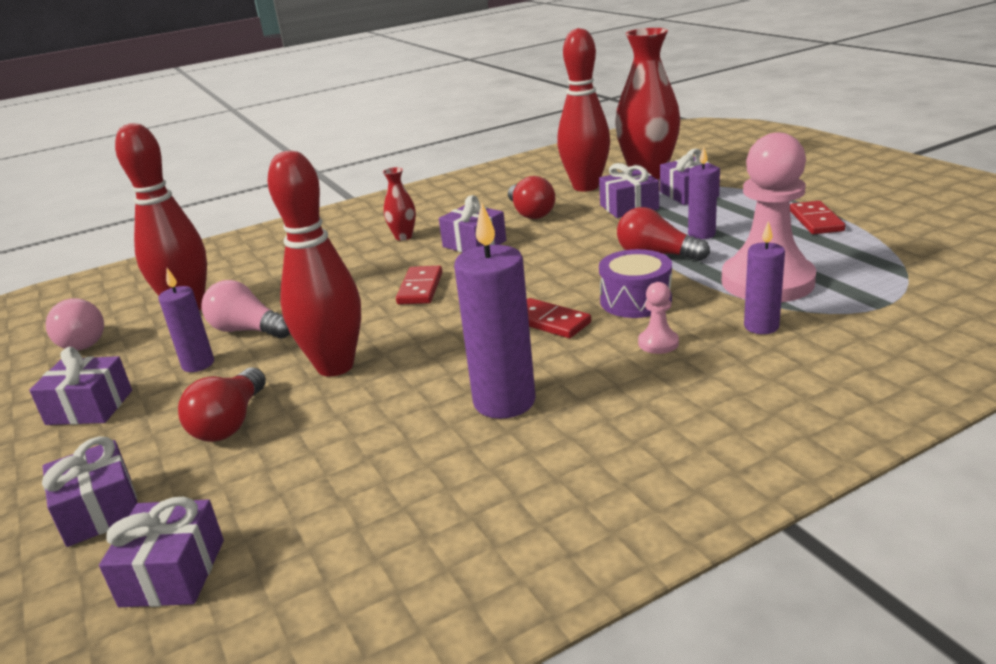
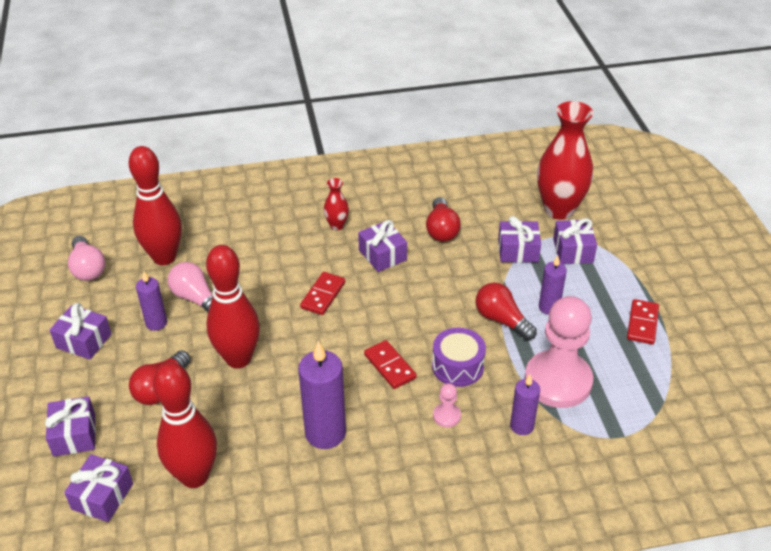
camera: 15 degrees right, 15 degrees up
red bowling pin [557,28,610,191] -> red bowling pin moved to [153,362,217,488]

